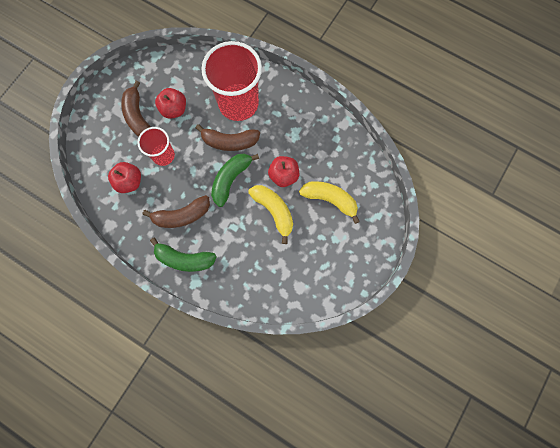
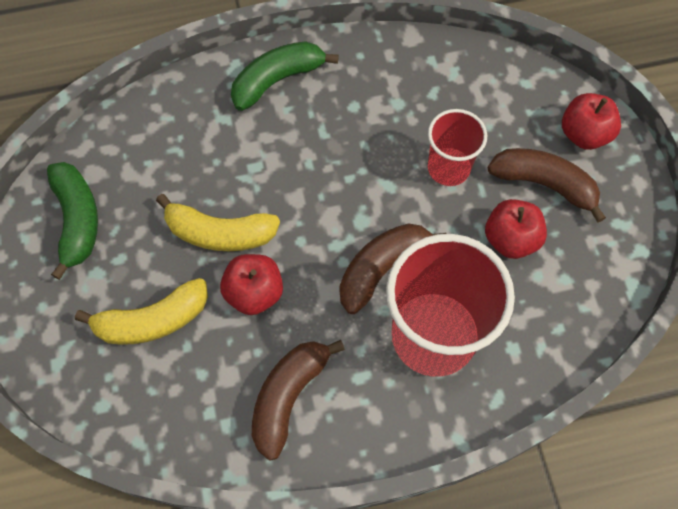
camera: 135 degrees right, 10 degrees down
red apple [108,162,141,193] -> red apple moved to [562,93,621,150]
brown banana [143,195,210,228] -> brown banana moved to [252,340,345,461]
green banana [211,154,259,207] -> green banana moved to [47,162,98,280]

